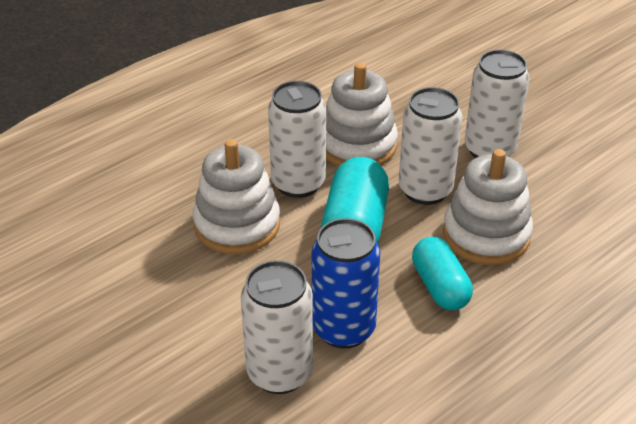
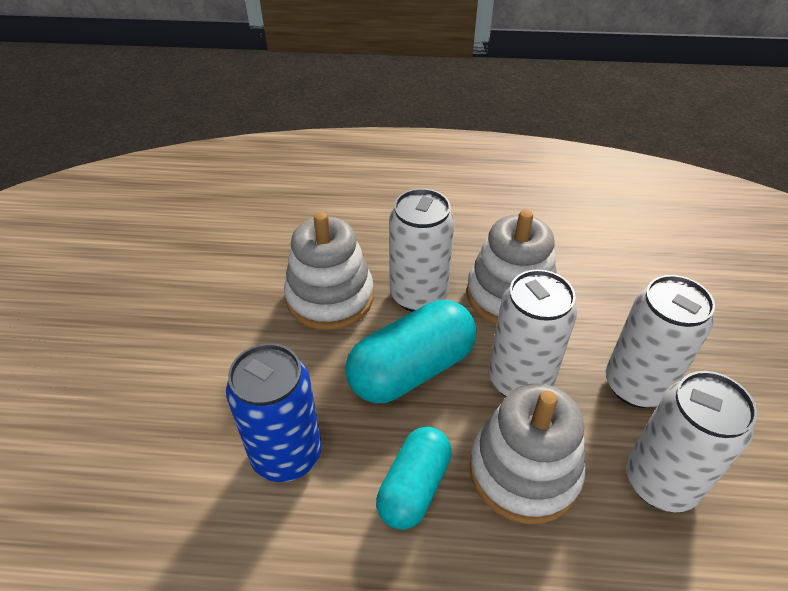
camera: 45 degrees right, 5 degrees up
white can [241,260,313,394] -> white can moved to [626,371,757,512]

